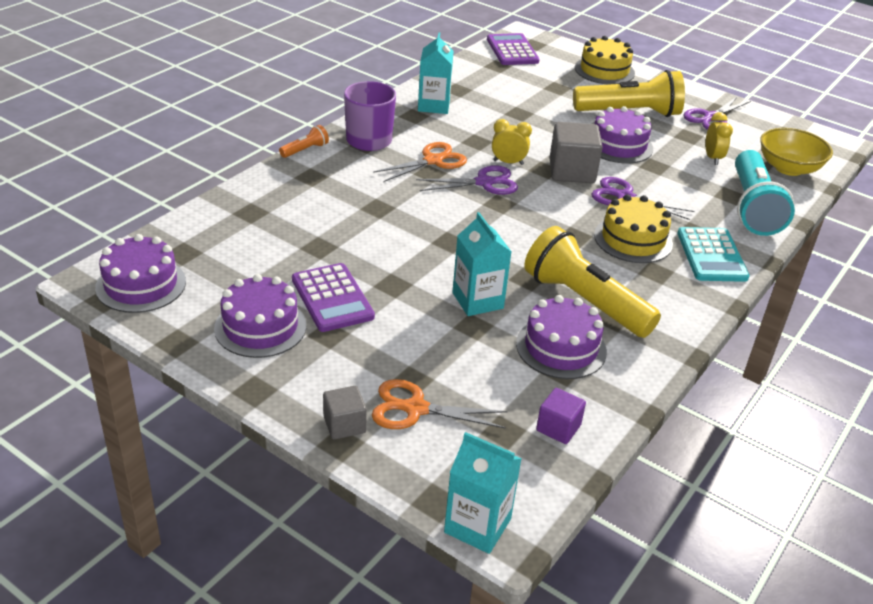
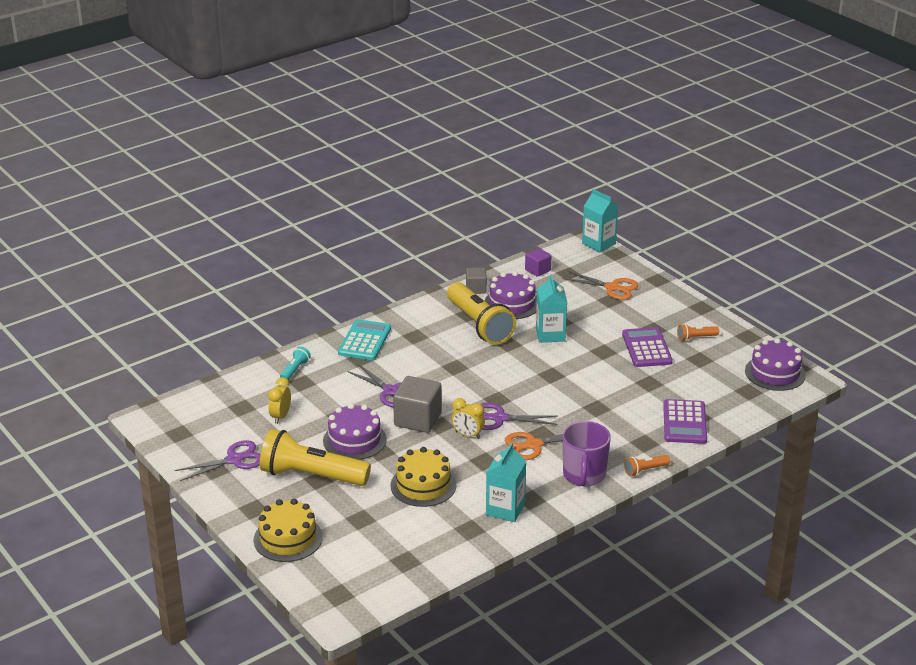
camera: 160 degrees left, 5 degrees down
purple cake [214,274,306,358] -> orange flashlight [677,324,719,341]
grey cube [323,386,367,440] -> grey cube moved to [466,268,487,294]
purple calculator [487,33,540,65] -> purple calculator moved to [663,399,707,444]
yellow cake [594,194,673,263] -> yellow cake moved to [390,447,456,507]
turquoise flashlight [735,150,795,236] -> turquoise flashlight [280,346,311,380], size x0.43
yellow bowl [760,128,833,176] -> none

